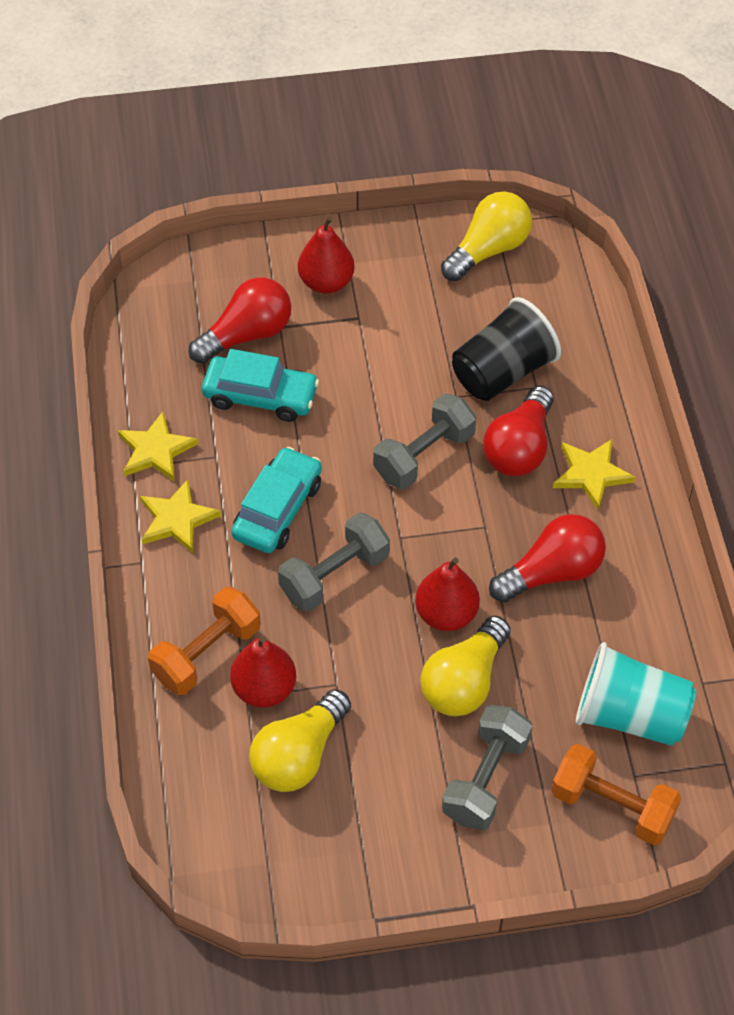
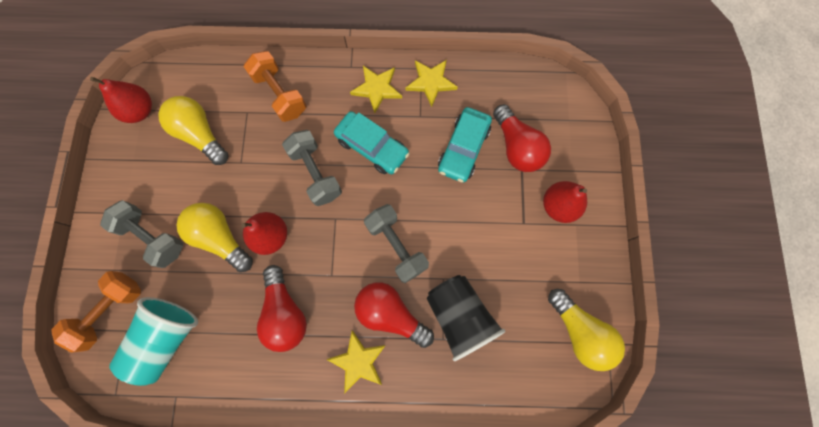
camera: 100 degrees right, 20 degrees up
red pear [230,636,296,707] -> red pear moved to [90,77,152,123]

